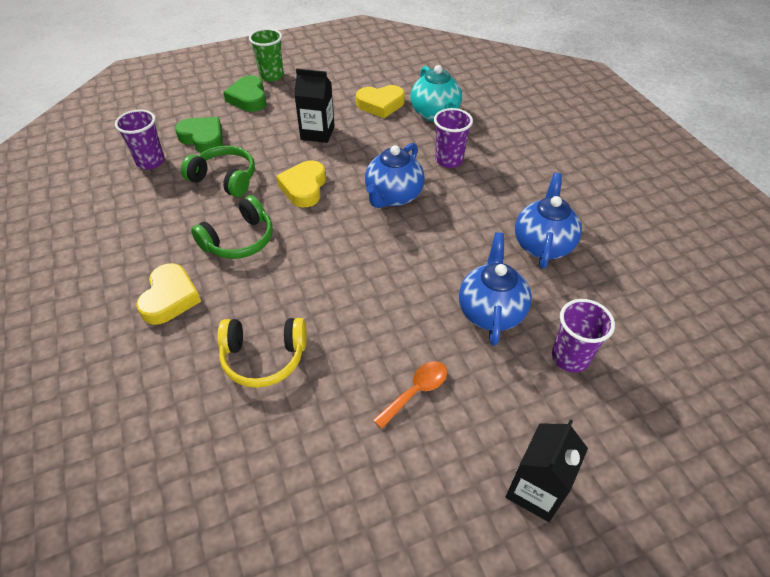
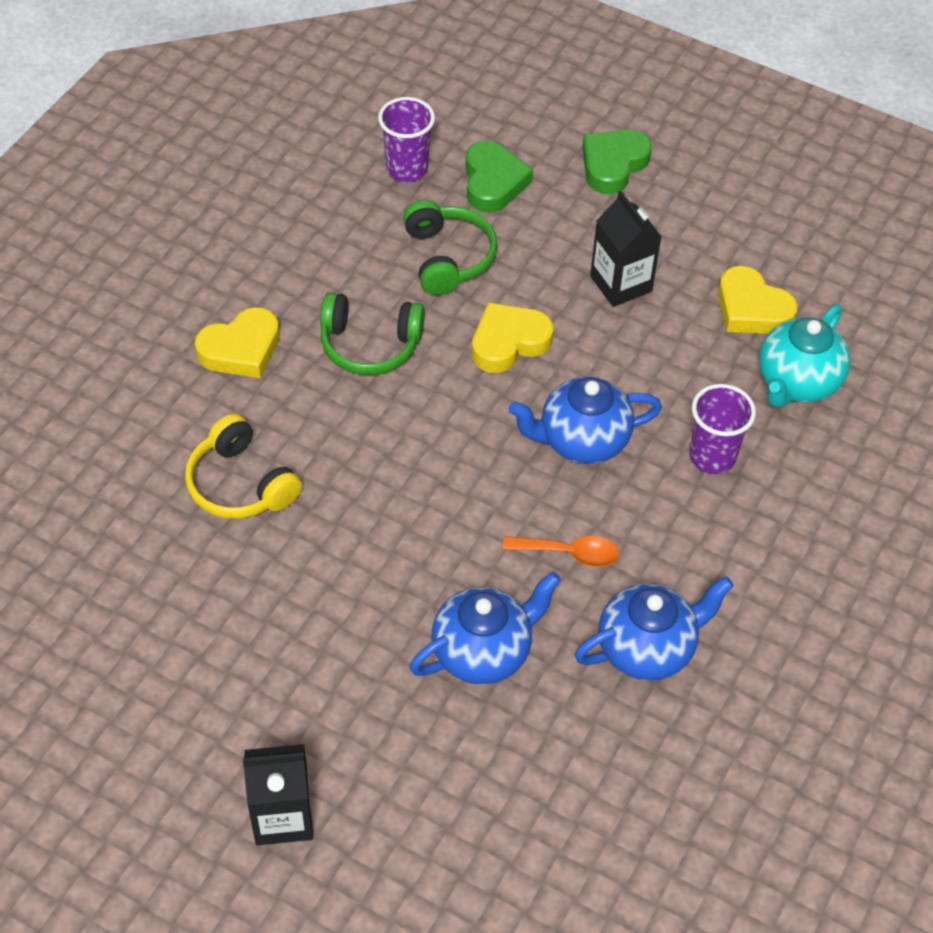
camera: 50 degrees right, 5 degrees up
green cup [249,28,284,82] -> none
orange spoon [373,361,447,429] -> orange spoon moved to [503,536,620,567]
purple cup [552,299,615,373] -> none

